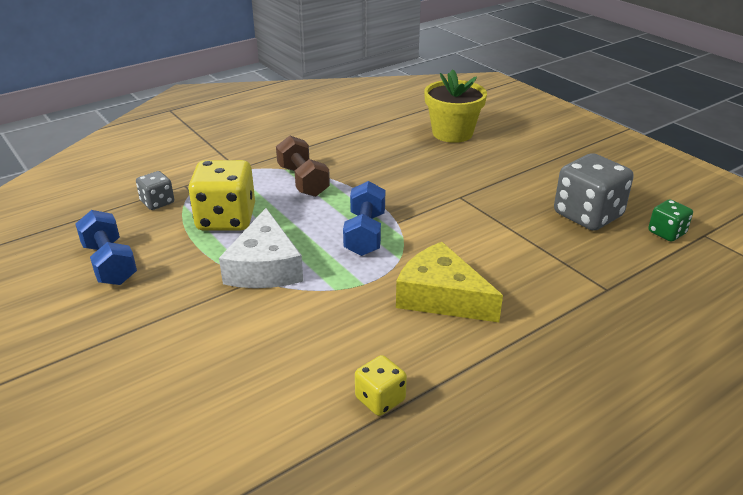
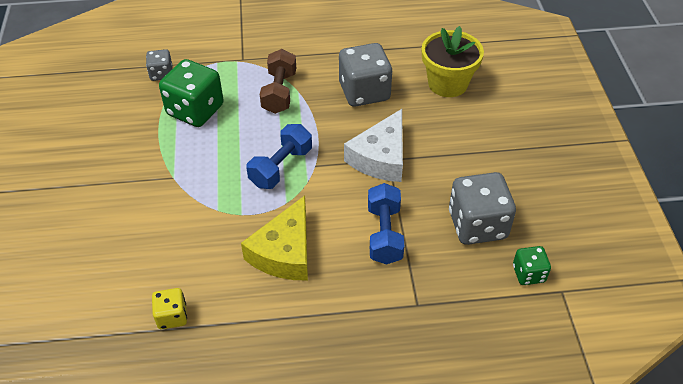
camera: 30 degrees right, 15 degrees up
blue dumbbell [75,210,137,285] -> blue dumbbell moved to [368,183,404,265]
yellow dice [188,160,255,230] -> green dice [159,59,224,127]
white cheese [219,208,303,288] -> white cheese moved to [344,109,403,182]
yellow cheese [396,242,503,322] -> yellow cheese turned 135 degrees counterclockwise [241,196,308,281]
none -> grey dice [339,43,392,107]

